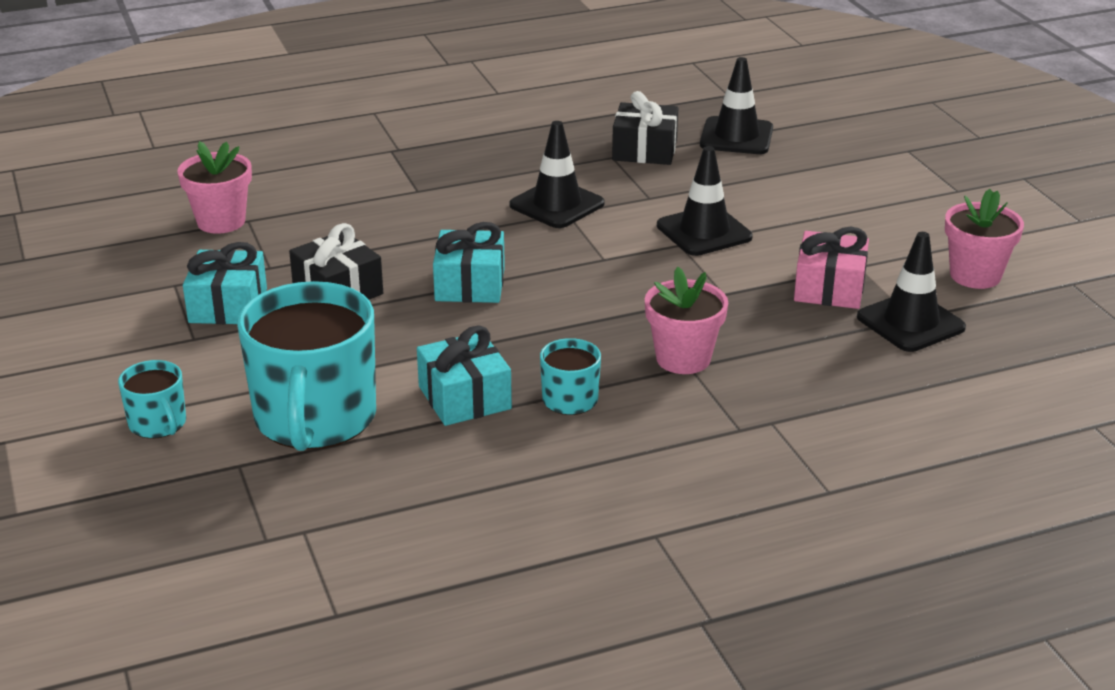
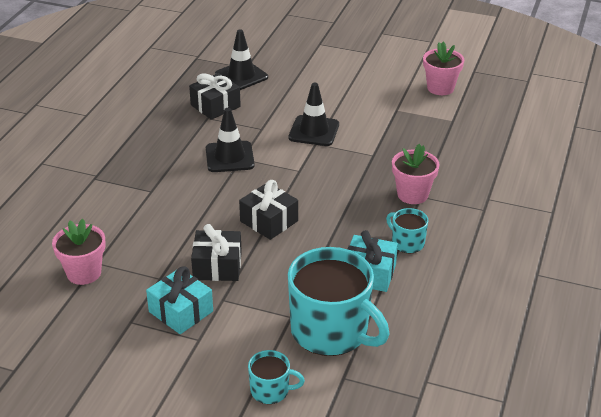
camera: 50 degrees left, 5 degrees up
turquoise gift [433,222,505,303] -> black gift [239,180,298,240]
pink gift [794,227,869,309] -> none
black traffic cone [857,232,966,352] -> none

